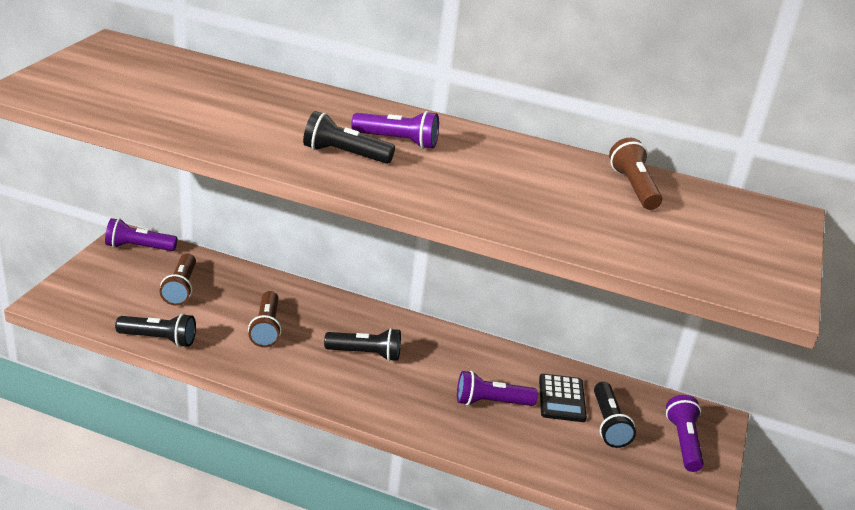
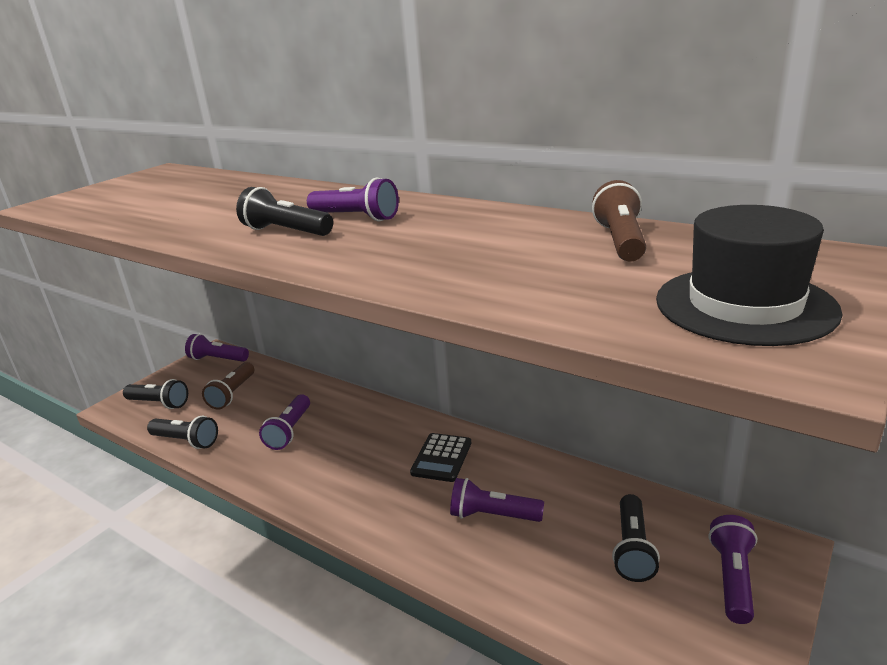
camera: 20 degrees right, 5 degrees down
brown flashlight [248,291,282,347] -> purple flashlight [259,394,310,450]
black flashlight [324,328,401,361] -> black flashlight moved to [123,379,188,409]
black calculator [539,374,587,422] -> black calculator moved to [410,433,471,482]
none -> black hat [656,205,842,346]

